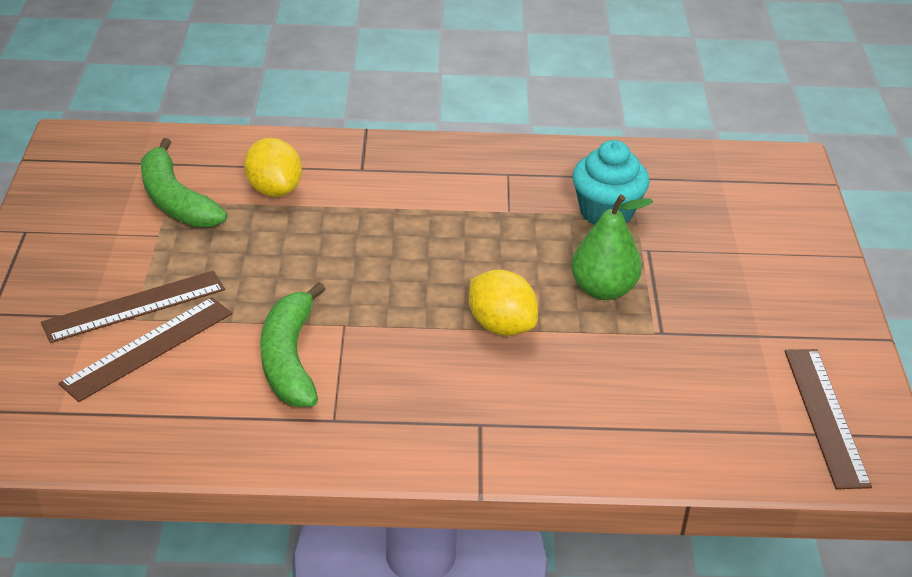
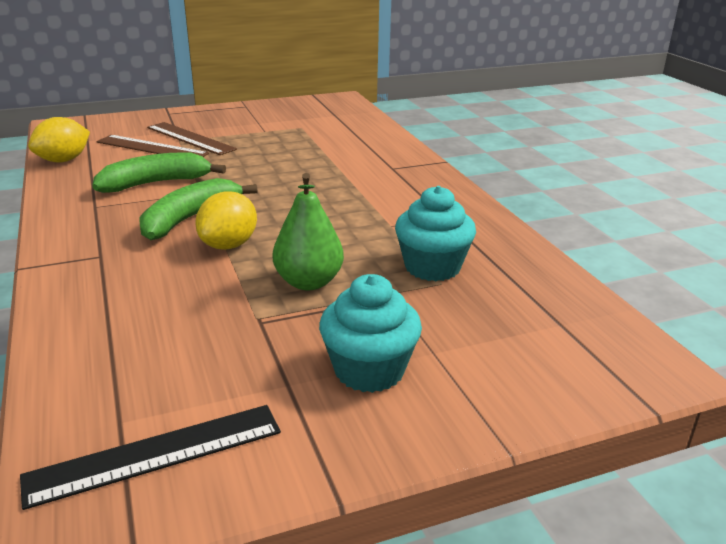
camera: 70 degrees right, 10 degrees down
green banana [141,138,227,227] -> green banana moved to [139,178,257,240]
yellow lemon [244,138,302,197] -> yellow lemon moved to [28,117,90,163]
brown ruler [785,349,872,489] -> black ruler [20,405,281,510]
none -> turquoise cupcake [319,274,422,393]

